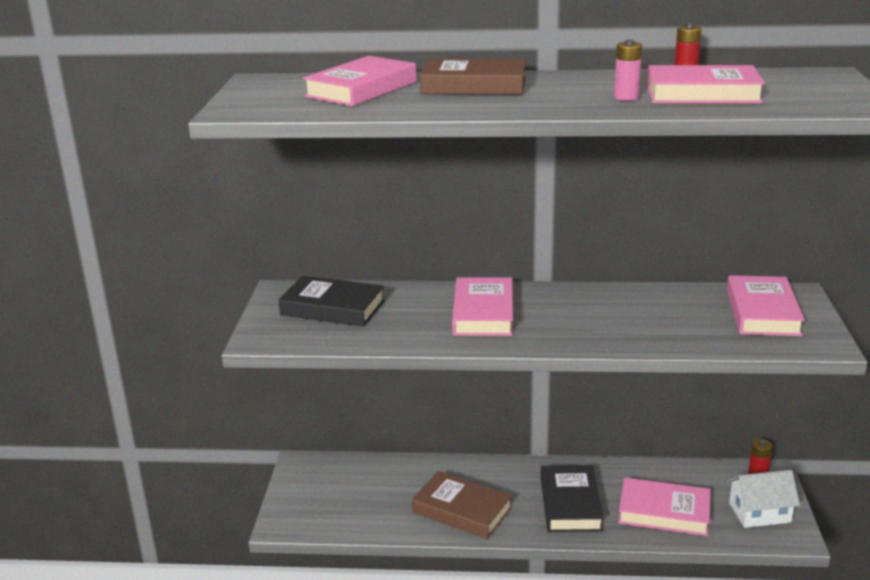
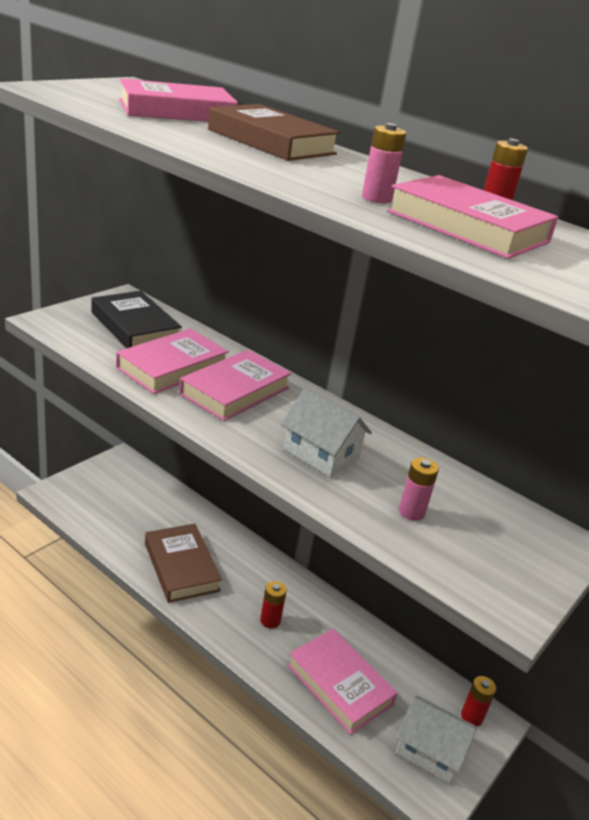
camera: 30 degrees right, 5 degrees up
black book [541,465,604,532] -> red battery [260,581,287,628]
pink book [727,275,805,336] -> pink book moved to [116,329,229,394]
none -> white house [281,388,372,477]
none -> pink battery [399,458,439,521]

